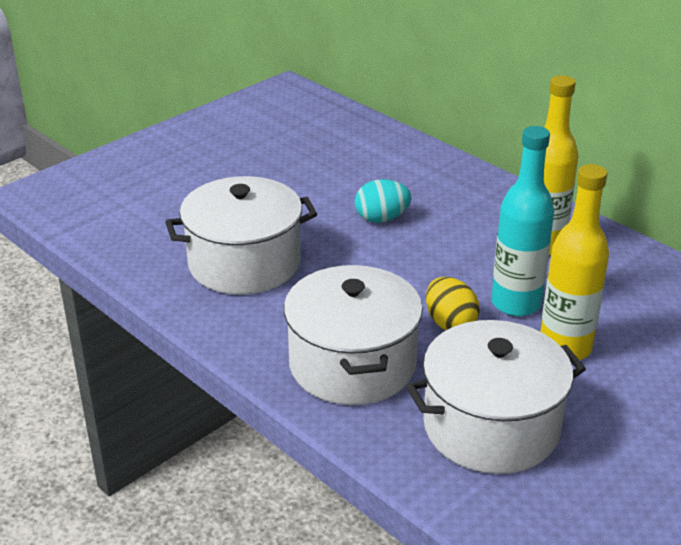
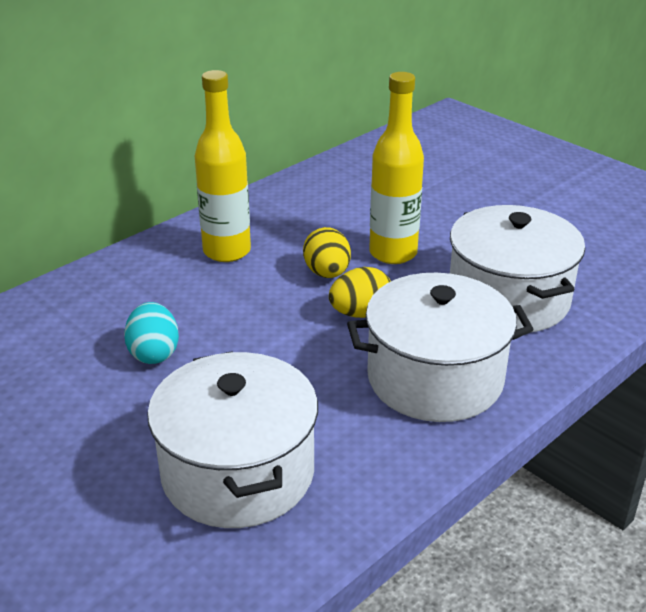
camera: 90 degrees left, 0 degrees up
turquoise bottle [491,126,554,316] -> yellow egg [303,227,351,278]

